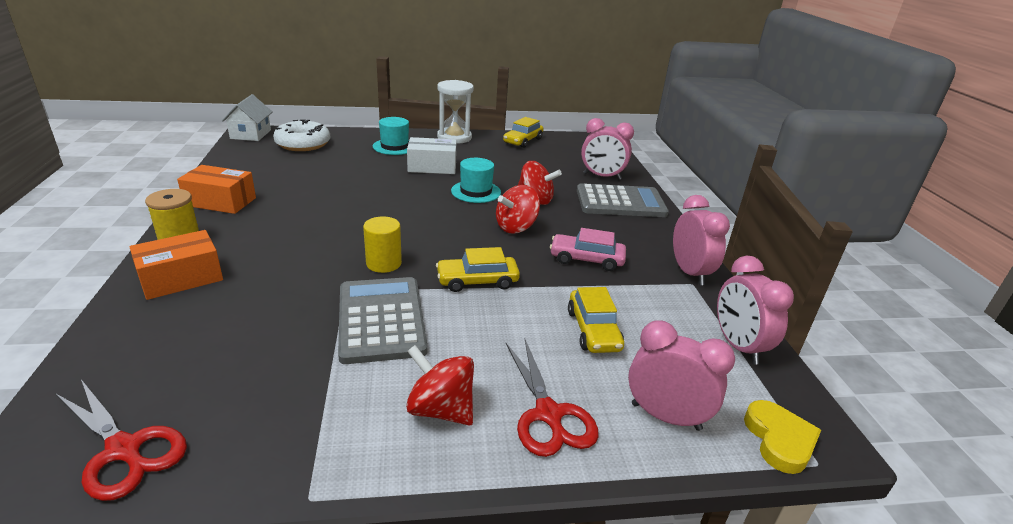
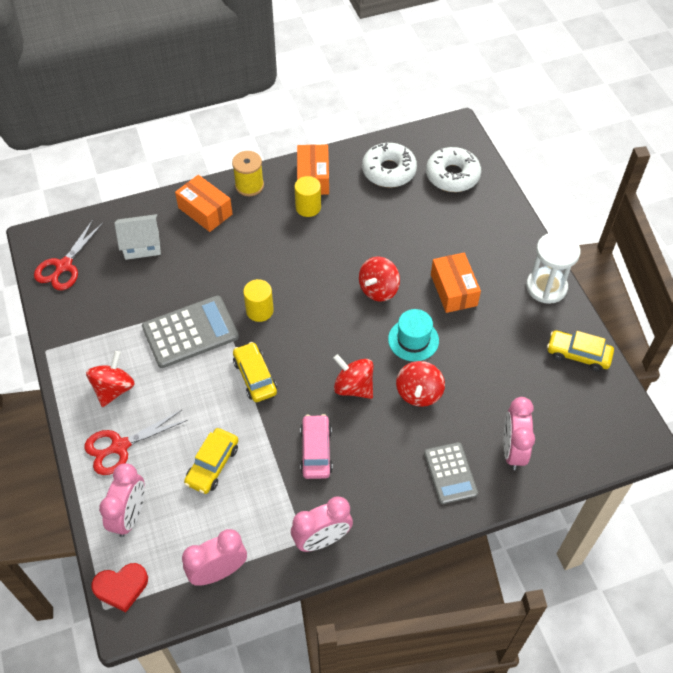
camera: 80 degrees right, 25 degrees up
white house [222,94,273,141] -> white house moved to [115,214,161,260]
turquoise hat [373,117,409,155] -> none
white box [407,137,457,174] -> orange box [431,253,481,313]
yellow car [568,287,624,353] -> yellow car turned 45 degrees counterclockwise [184,428,238,494]
grey calculator [577,183,669,217] -> grey calculator [424,442,478,504], size x0.64
yellow heart [744,400,821,474] -> red heart [91,563,148,613]
none -> yellow cylinder [294,176,321,217]
none -> red spinning top [359,256,400,302]
none -> white donut [362,143,417,187]

